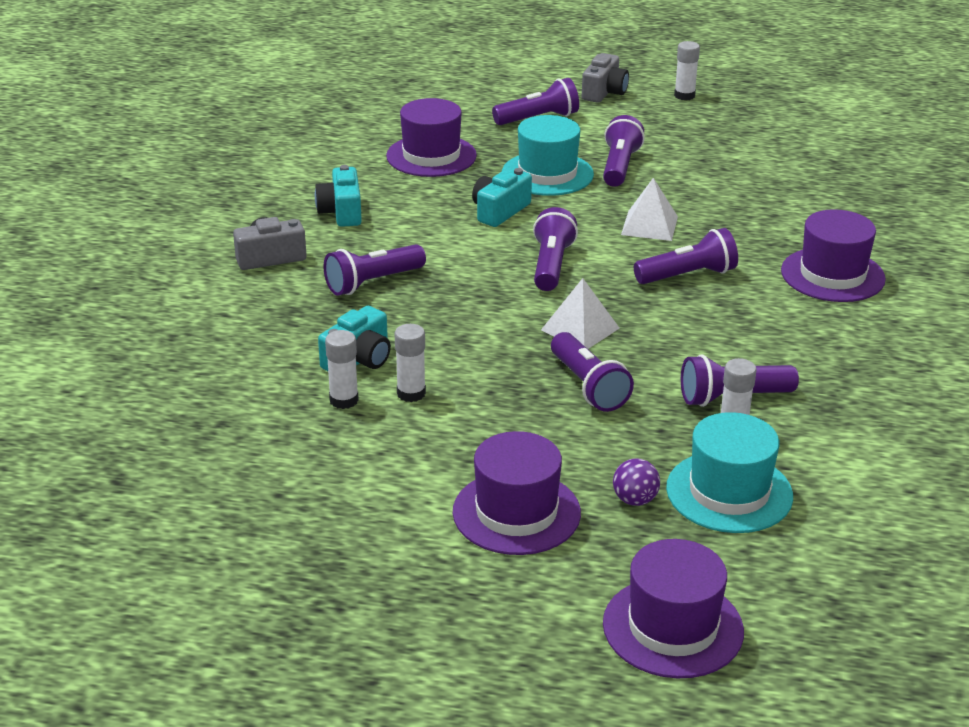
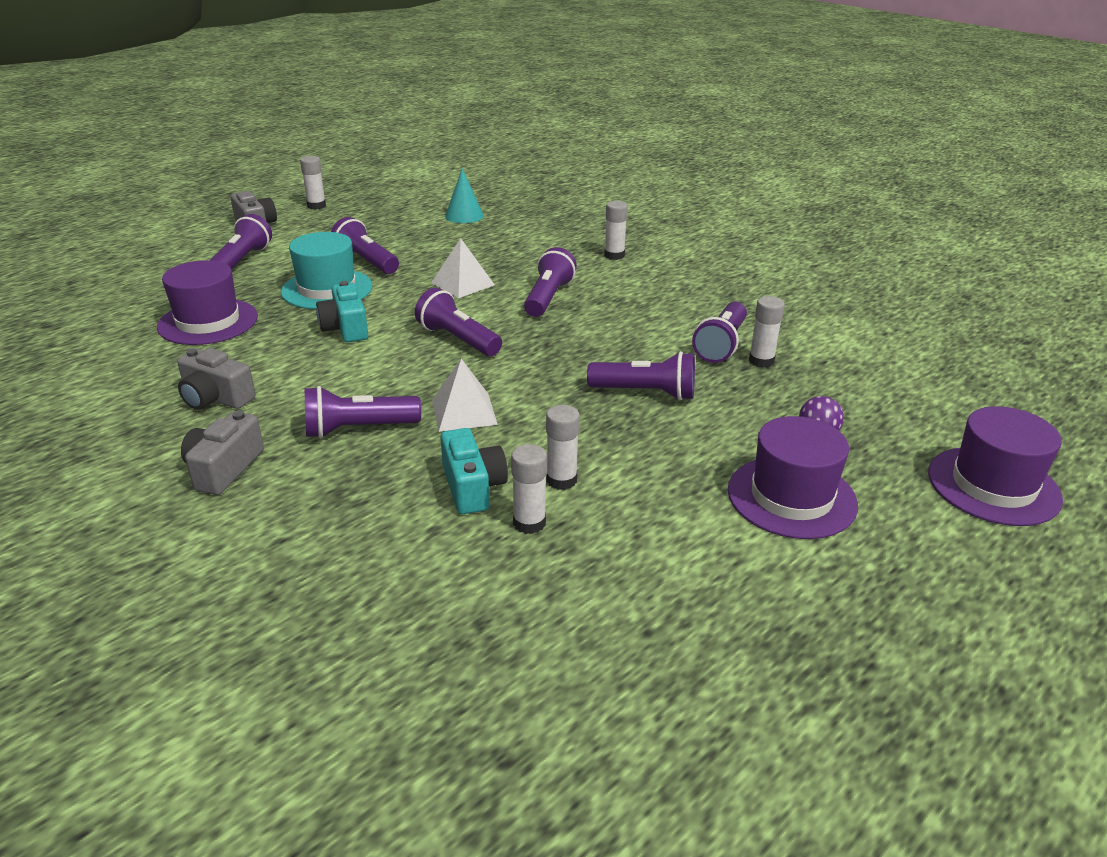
camera: 55 degrees left, 0 degrees up
turquoise camera [315,165,362,227] -> grey camera [177,348,256,410]
purple flashlight [324,244,426,296] -> purple flashlight turned 75 degrees clockwise [305,386,421,438]
white pyramid [541,278,620,349] -> white pyramid moved to [432,359,498,432]
turquoise hat [666,412,793,533] -> none
purple hat [781,209,886,302] -> white glue stick [604,201,628,260]
none -> turquoise cone [445,168,484,223]

